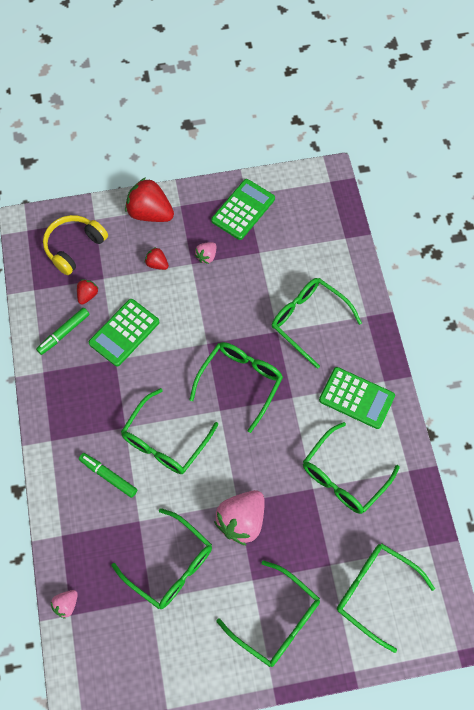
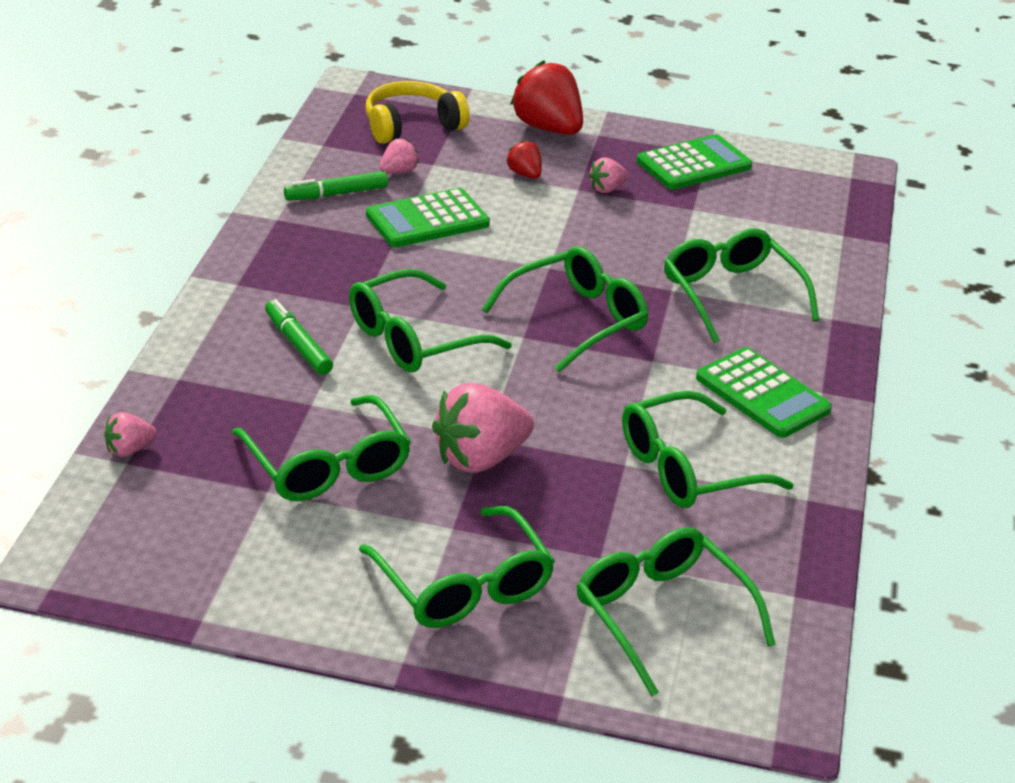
camera: 20 degrees right, 30 degrees down
red strawberry [77,279,99,305] -> pink strawberry [380,138,419,174]

